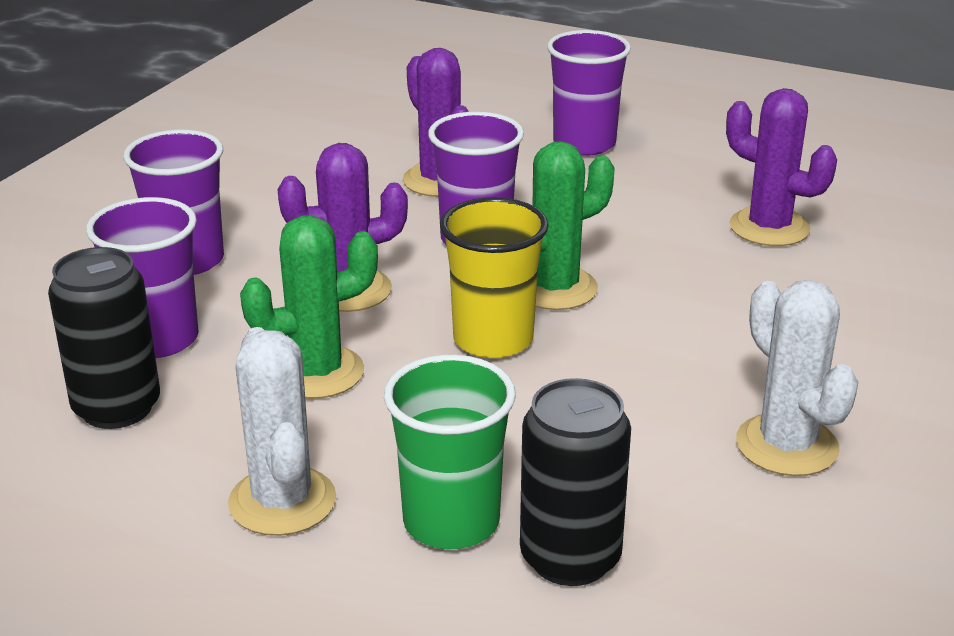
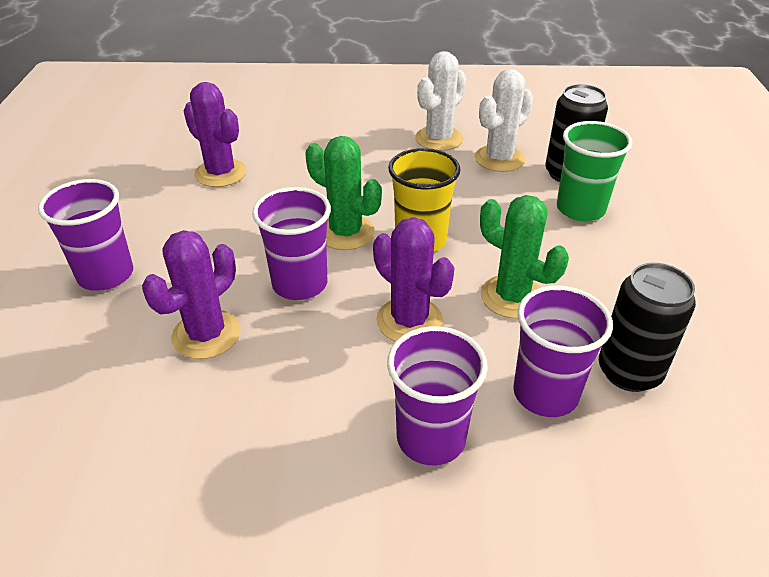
camera: 115 degrees left, 10 degrees up
white cactus [228,327,336,536] -> white cactus moved to [475,69,533,172]
purple cactus [726,88,837,246] -> purple cactus turned 60 degrees counterclockwise [184,82,247,187]

